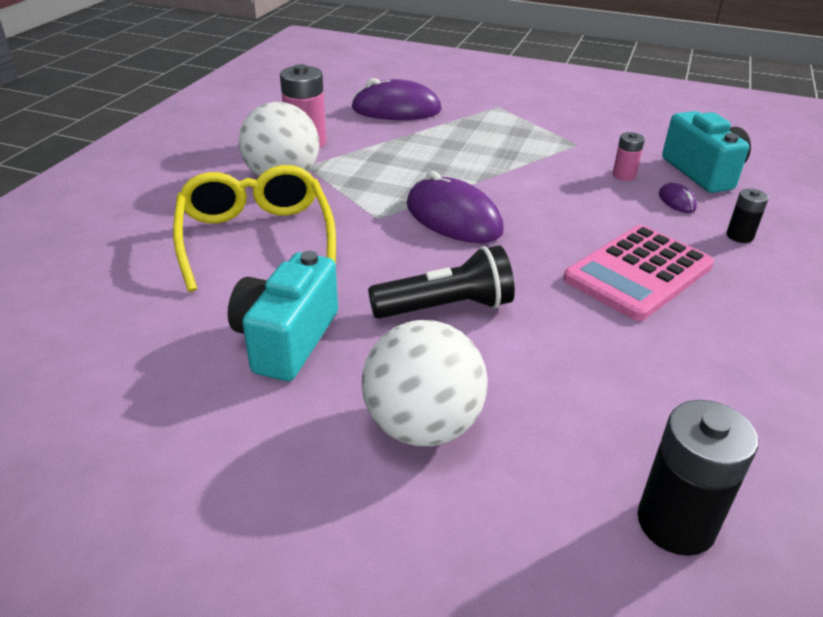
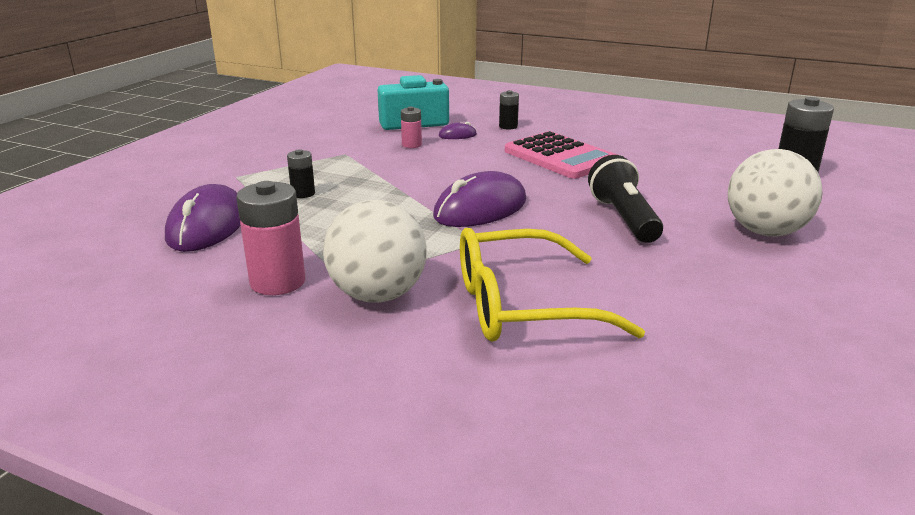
camera: 85 degrees left, 10 degrees down
turquoise camera [228,251,338,381] -> none
none -> black battery [287,149,315,198]

